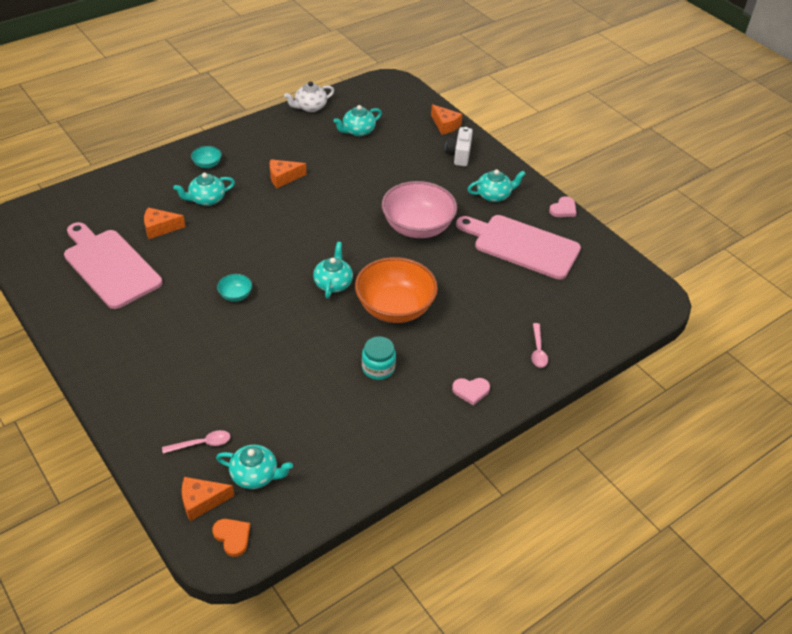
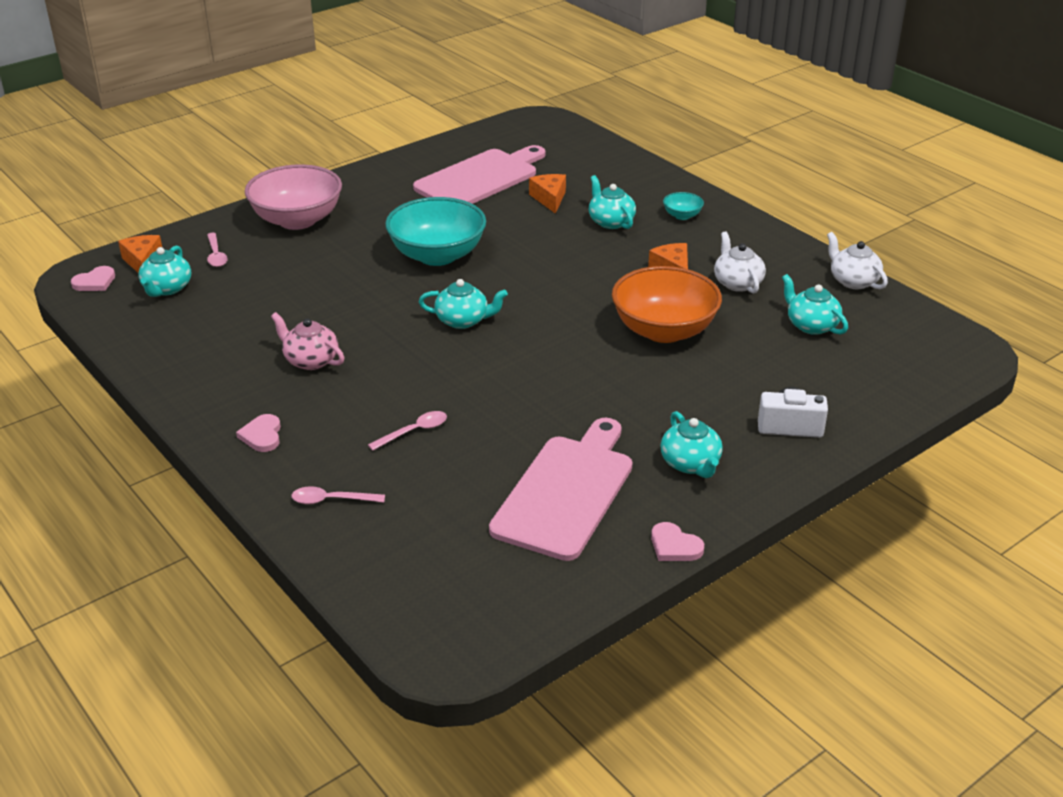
camera: 90 degrees right, 10 degrees down
orange heart [212,519,250,557] -> pink heart [71,266,115,291]
turquoise bowl [217,274,252,302] -> turquoise bowl [385,197,486,266], size x2.33
orange bowl [355,257,438,323] -> orange bowl moved to [612,266,722,343]
turquoise jar [362,336,396,380] -> pink teapot [271,312,345,370]
pink bowl [382,181,457,238] -> pink bowl moved to [245,164,342,230]
orange cheese [431,104,463,135] -> none
none -> pink spoon [368,411,447,451]
none -> white teapot [714,231,766,294]

